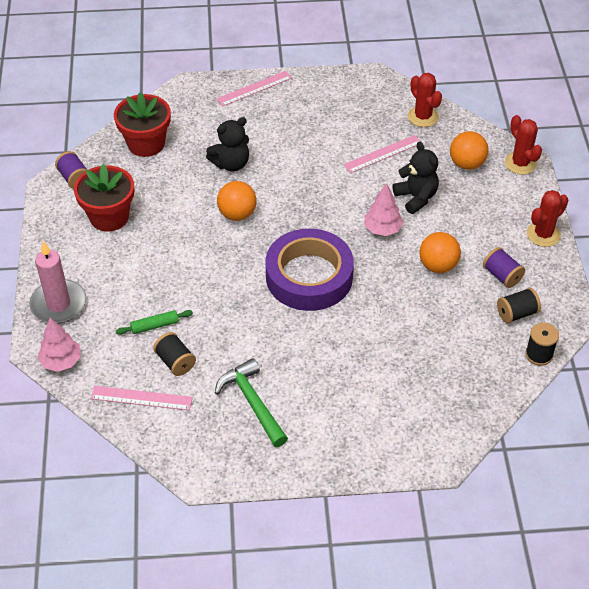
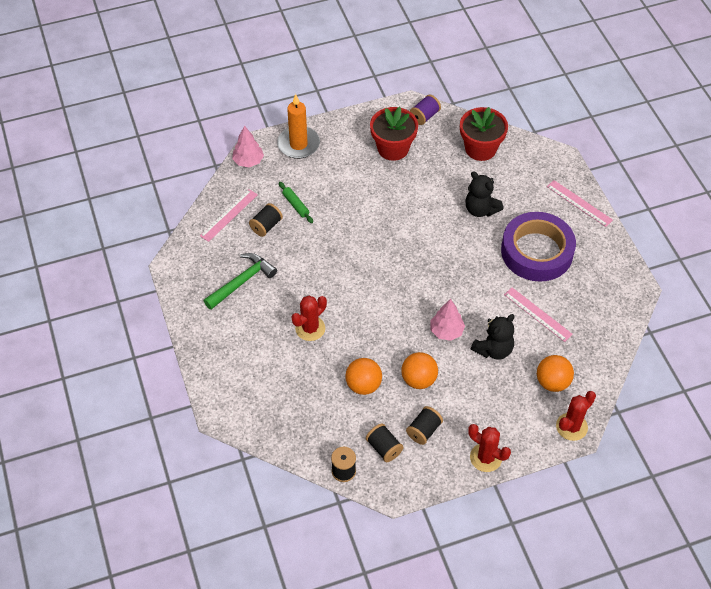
camera: 75 degrees right, 5 degrees up
pink candle [29,241,86,324] -> orange candle [277,94,320,159]
pink ruler [91,386,193,410] -> pink ruler turned 45 degrees clockwise [200,189,258,242]
orange ball [217,181,257,221] -> orange ball moved to [345,358,382,395]
purple tape [265,229,354,311] -> purple tape moved to [501,212,576,282]
red cactus [408,73,442,127] -> red cactus moved to [291,296,327,341]
purple spool [483,247,525,288] -> black spool [406,406,443,445]

